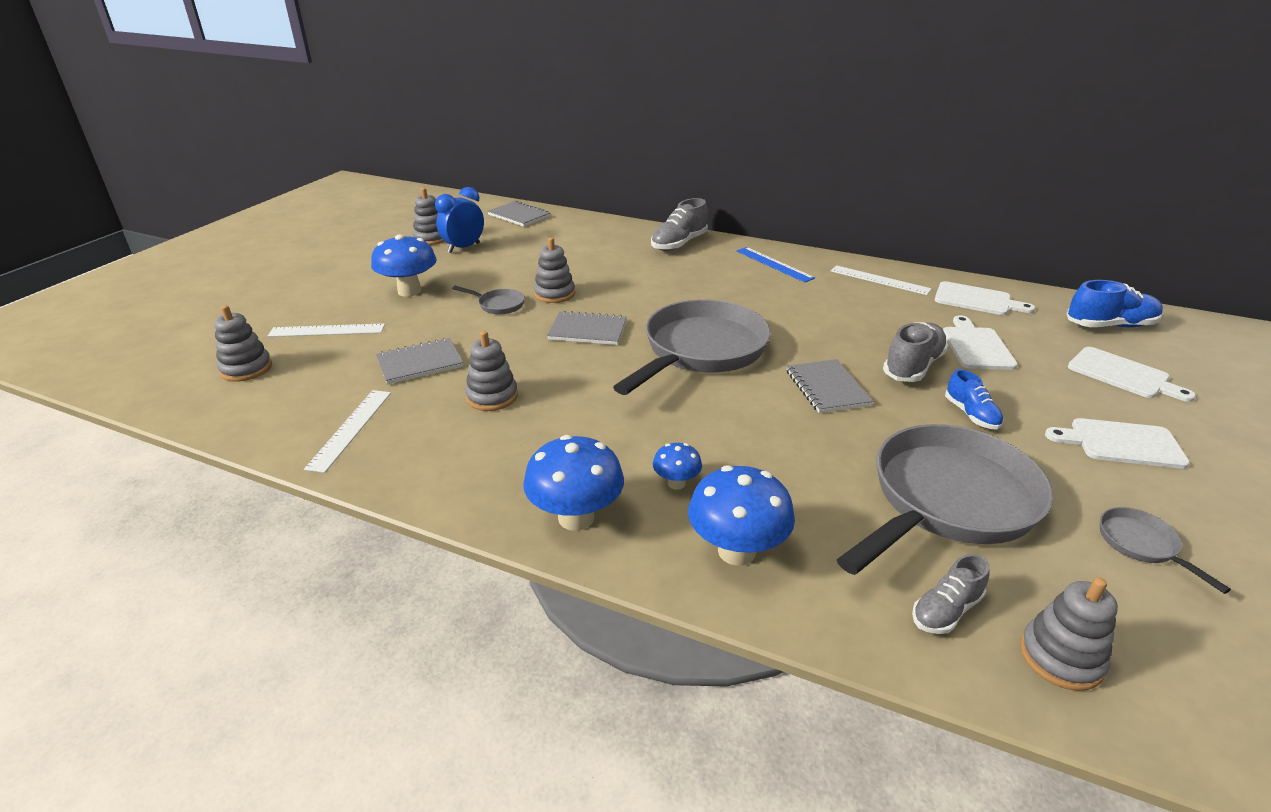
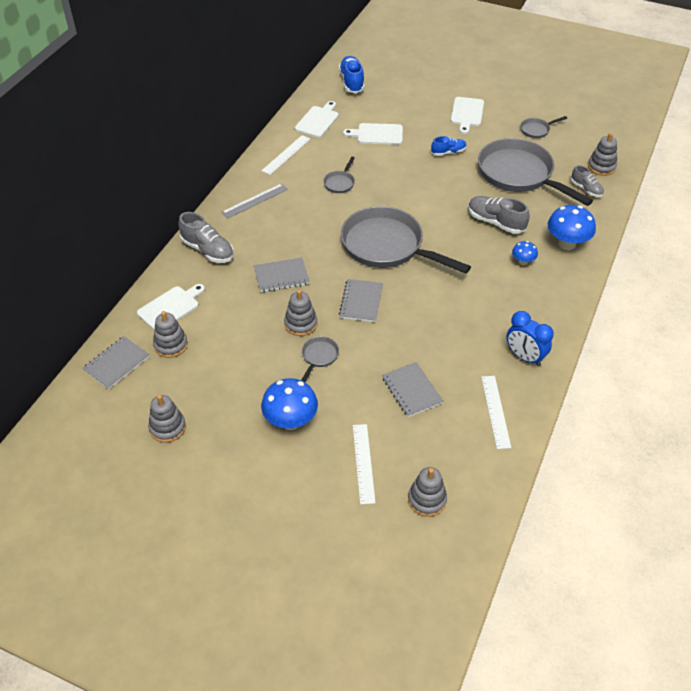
camera: 90 degrees left, 15 degrees up
white ruler [304,390,391,473] -> white ruler turned 75 degrees clockwise [481,376,511,449]
blue clock [435,187,484,253] -> blue clock moved to [507,311,554,367]
grey stacking toy [465,331,518,411] -> grey stacking toy moved to [153,311,188,358]
blue mushroom [523,435,624,531] -> none
blue ruler [737,247,815,283] -> grey ruler [222,183,288,218]
grey notebook [786,359,874,413] -> grey notebook moved to [254,258,309,292]
grey shoe [883,322,949,382] -> grey shoe moved to [468,196,530,234]
white cutting board [1068,347,1196,402] -> white cutting board moved to [137,284,205,330]
none -> grey pan [323,157,355,193]

